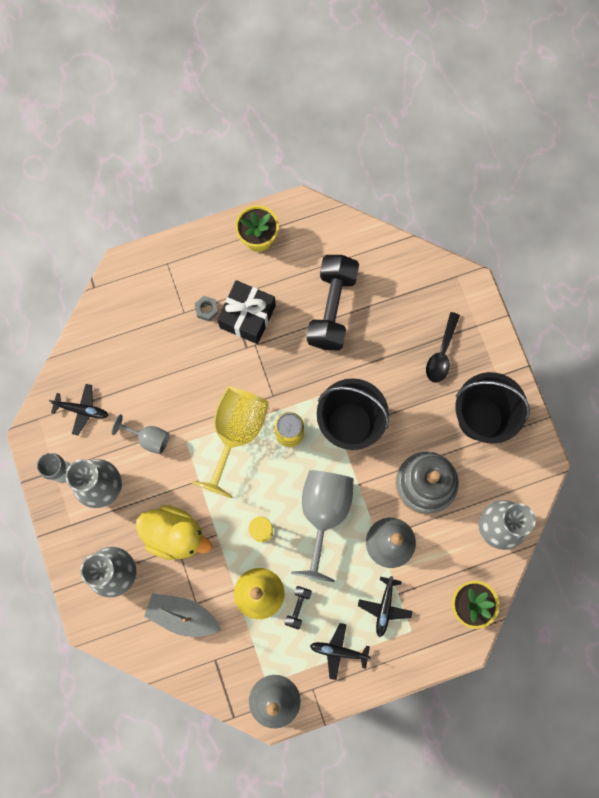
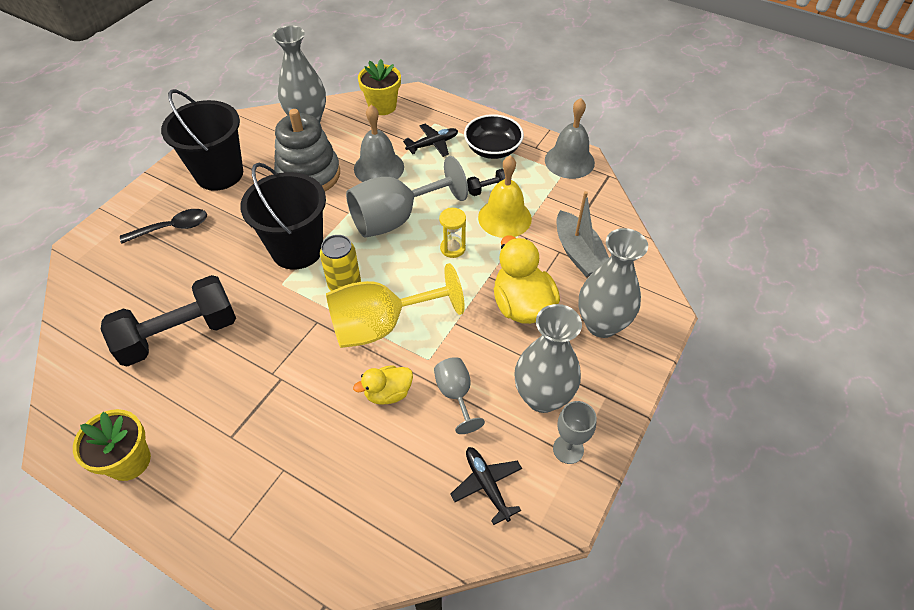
camera: 130 degrees left, 25 degrees down
grey nut [195,296,219,321] -> none
black gift [217,280,276,344] -> none
black plane [310,623,371,680] -> black bowl [464,114,524,159]
none -> yellow duck [353,365,413,405]

